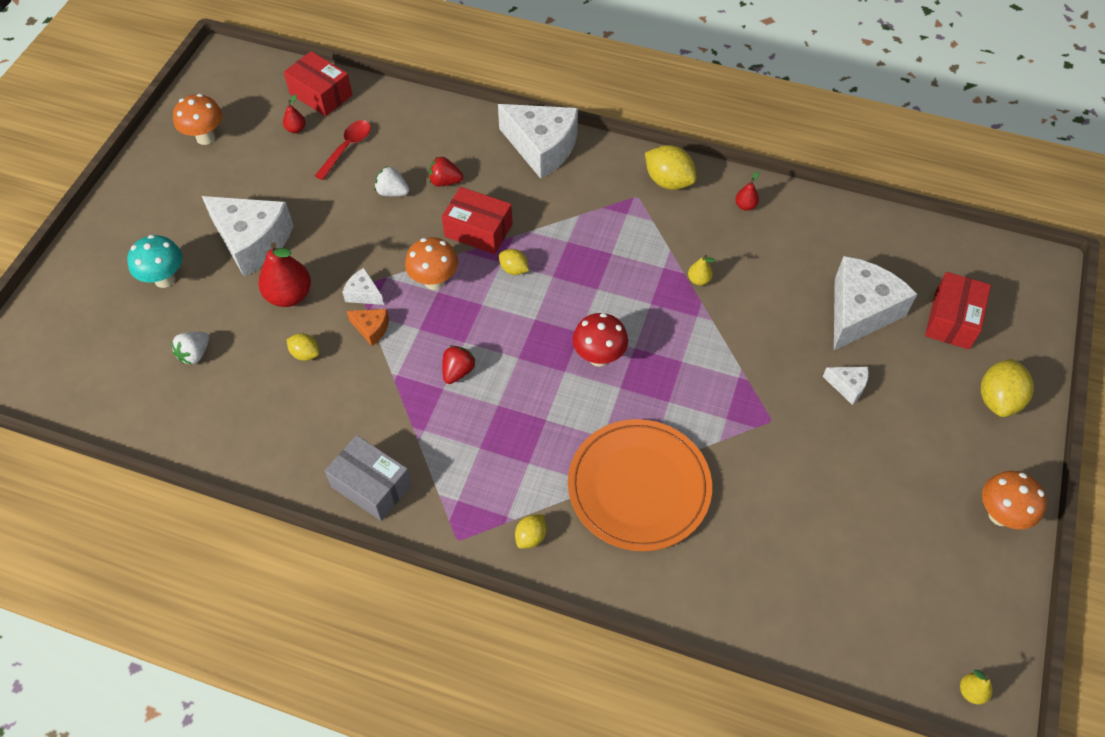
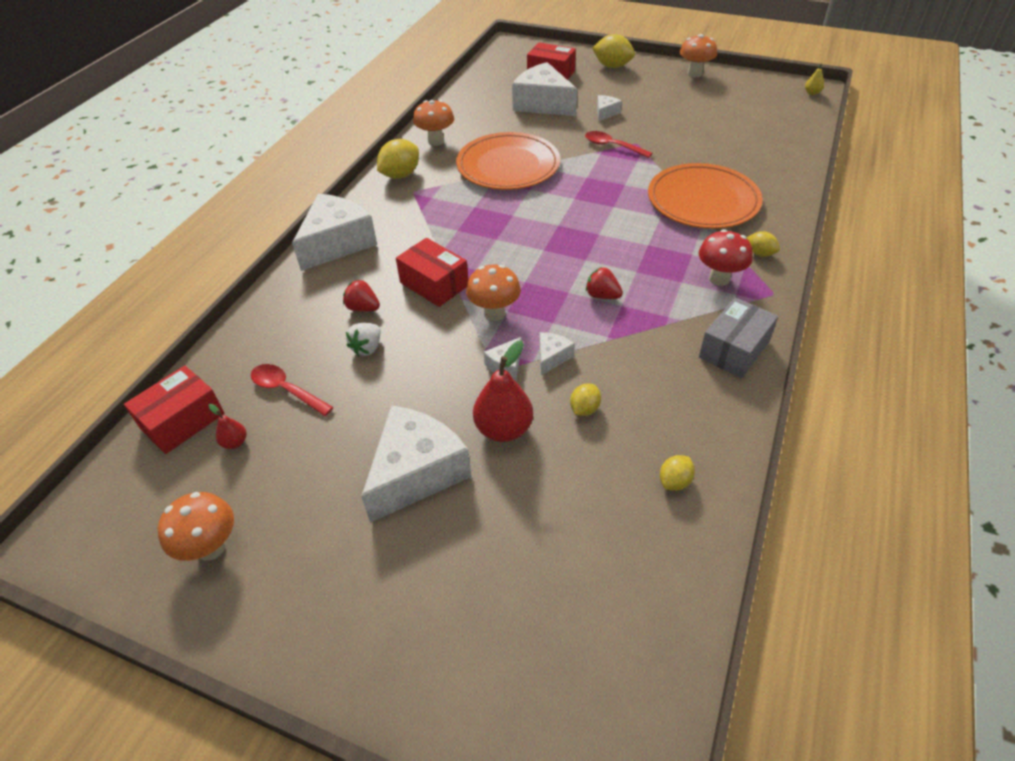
camera: 85 degrees left, 10 degrees down
turquoise mushroom [127,235,182,288] -> none
white strawberry [171,332,209,365] -> none
orange cheese [347,309,389,346] -> white cheese [539,332,575,375]
red strawberry [429,157,463,186] -> red strawberry turned 105 degrees clockwise [343,280,380,311]
red box [442,187,512,254] -> red box turned 75 degrees counterclockwise [396,238,468,307]
yellow lemon [499,249,529,275] -> yellow lemon moved to [660,455,695,491]
red mushroom [572,313,628,367] -> red mushroom moved to [699,229,753,286]
yellow pear [688,255,715,286] -> orange plate [456,132,560,190]
red pear [735,171,759,211] -> orange mushroom [413,100,454,146]
none -> red spoon [585,131,652,158]

